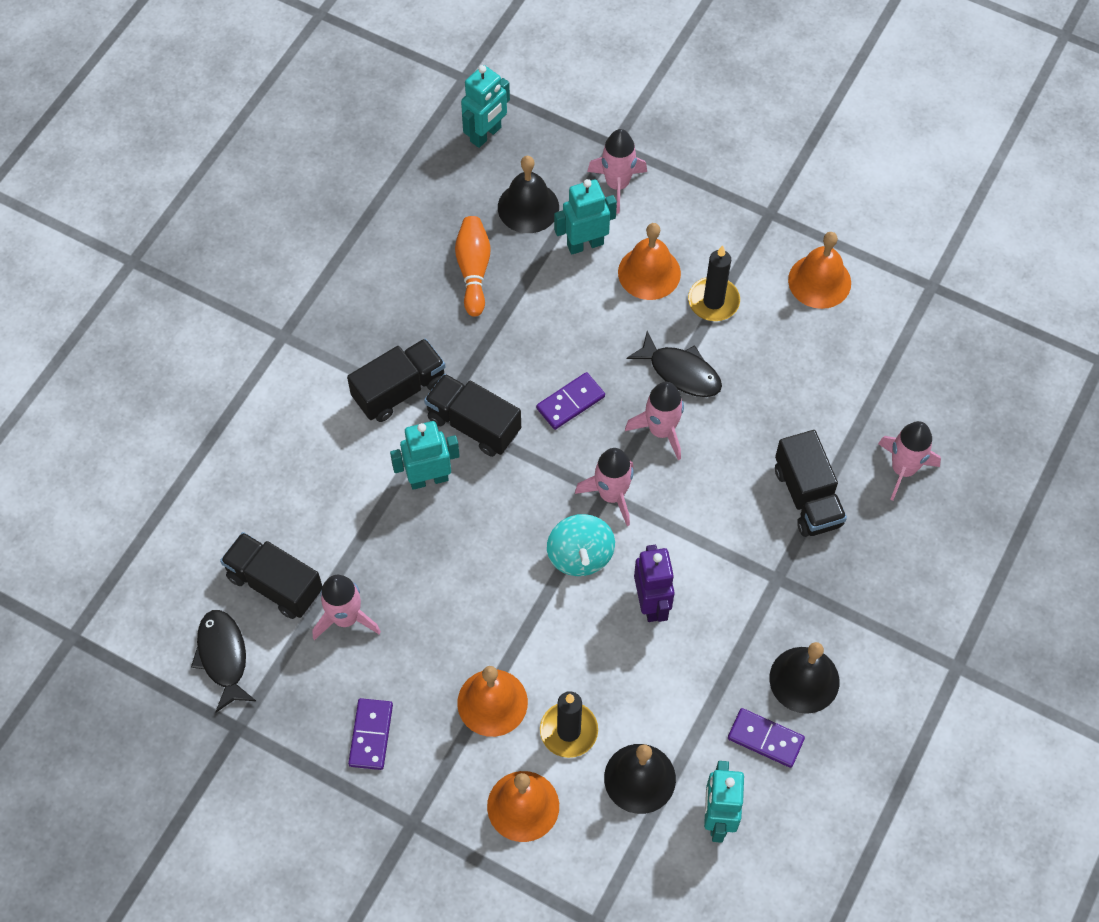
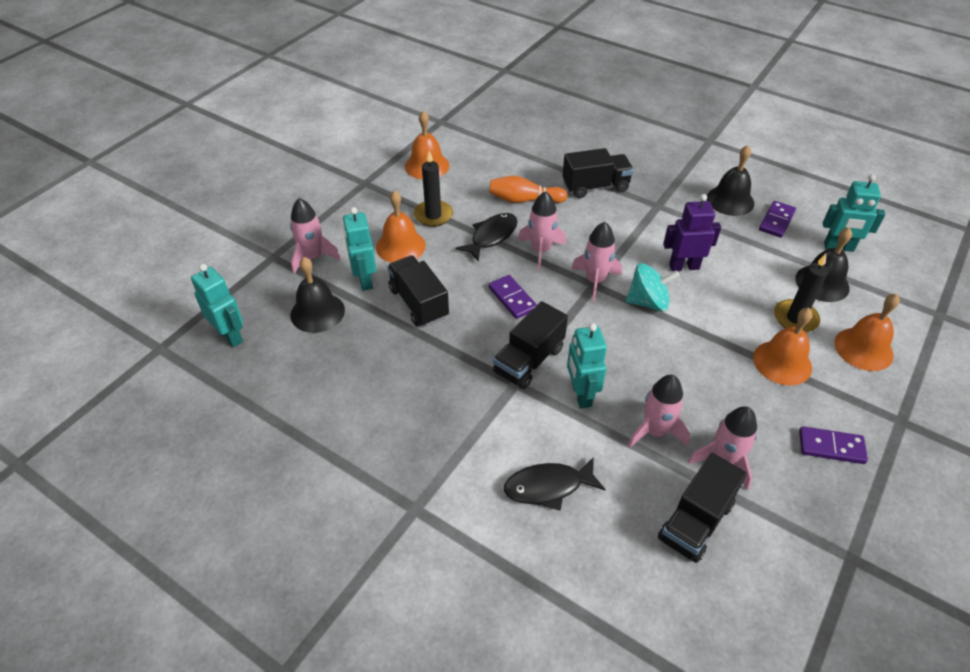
camera: 85 degrees left, 15 degrees down
black fish [191,610,256,713] -> black fish moved to [504,457,606,511]
black truck [347,338,445,422] -> black truck moved to [387,255,449,327]
orange bowling pin [455,216,491,317] -> orange bowling pin moved to [489,176,568,203]
pink rocket [878,421,941,501] -> pink rocket moved to [628,375,690,448]

